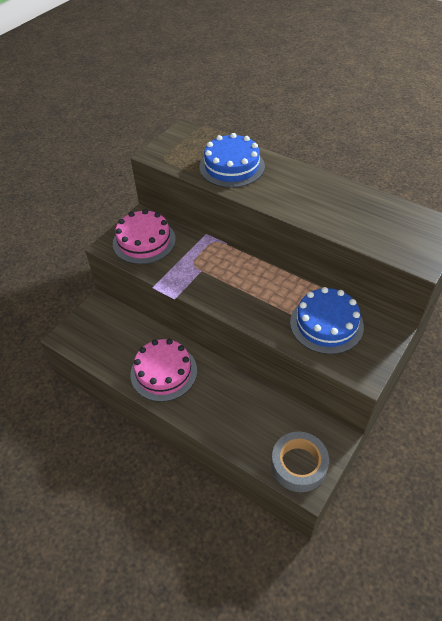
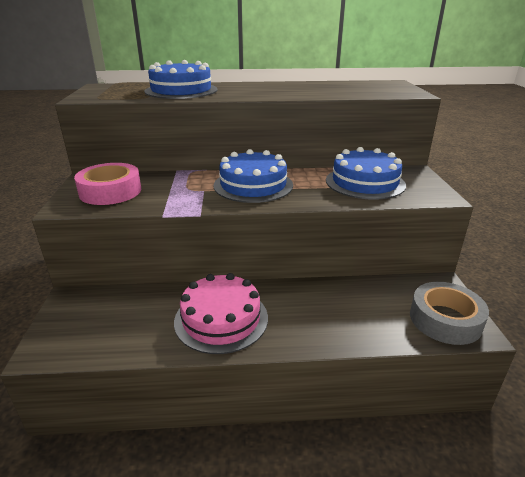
camera: 40 degrees left, 20 degrees down
pink cake [113,209,176,264] -> pink tape [74,163,141,205]
none -> blue cake [214,149,293,203]

